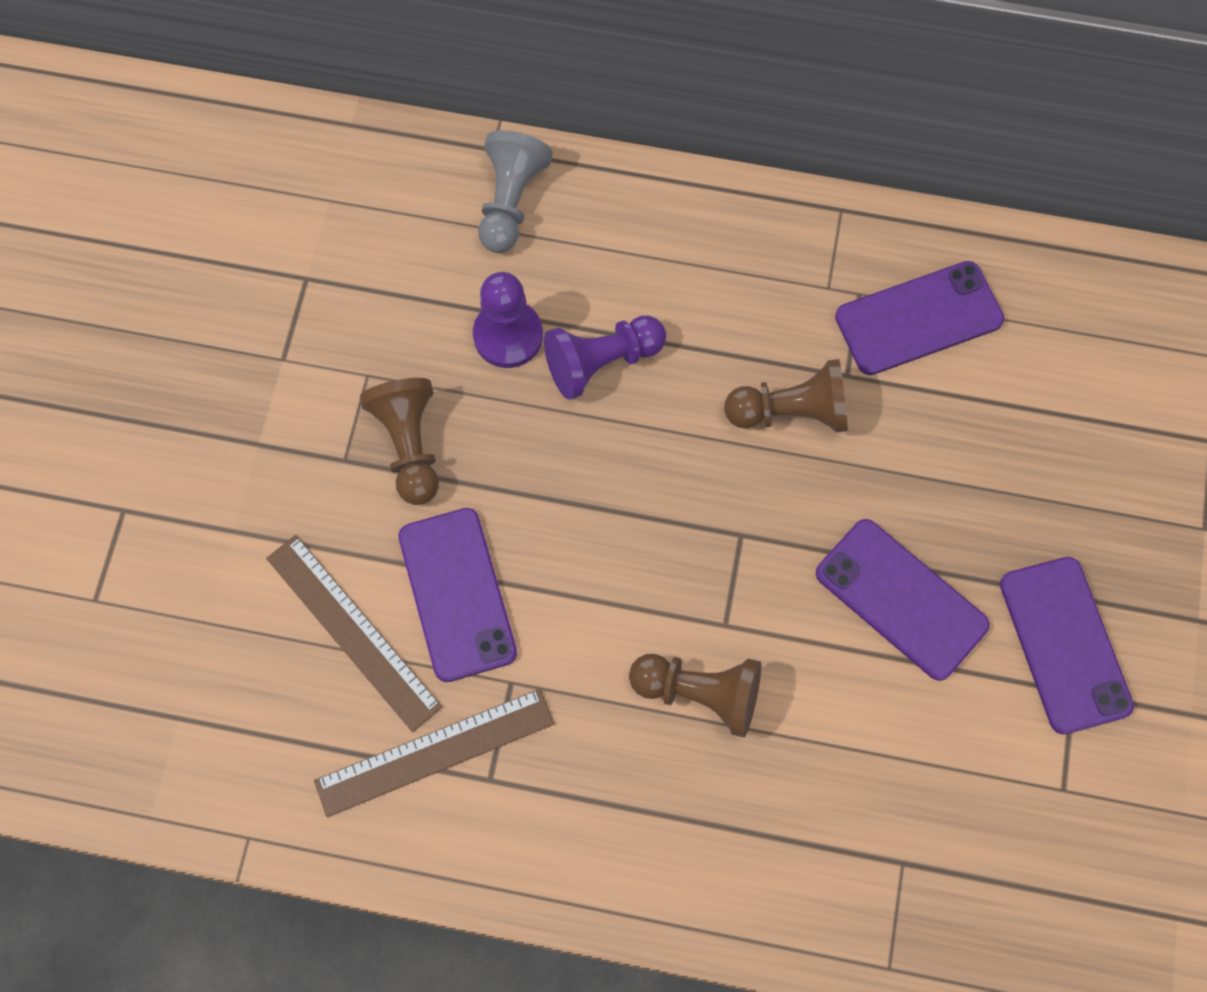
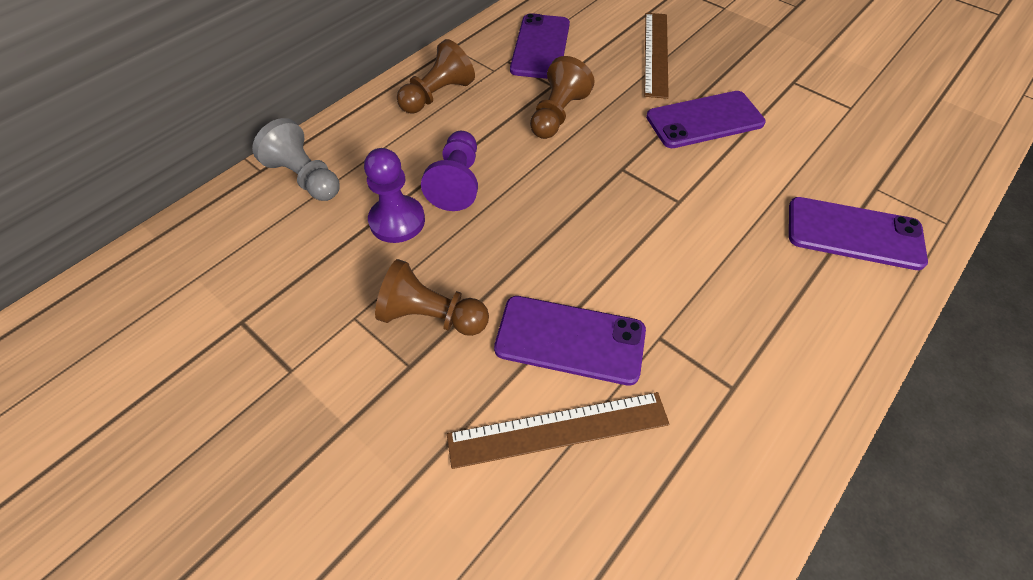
camera: 60 degrees left, 15 degrees down
brown ruler [314,689,554,817] -> brown ruler moved to [644,13,669,99]
brown pawn [629,654,761,737] -> brown pawn moved to [397,39,475,113]
purple phone [1000,557,1134,734] -> purple phone moved to [789,197,928,270]

